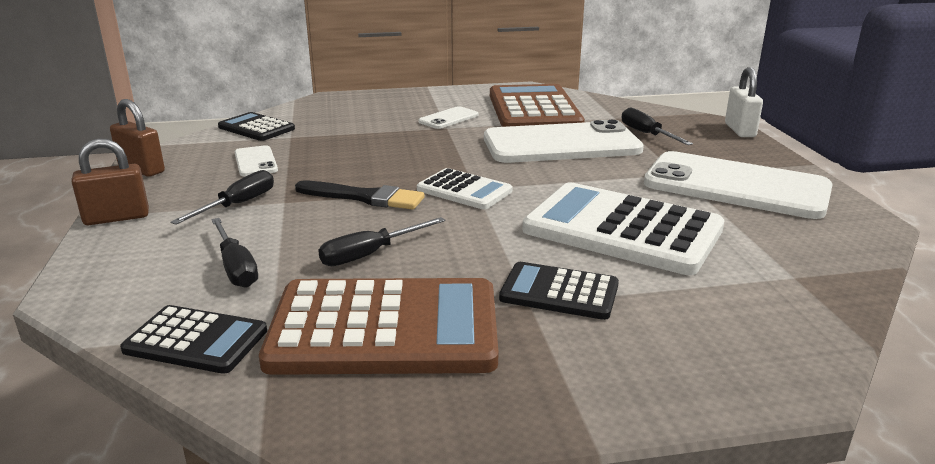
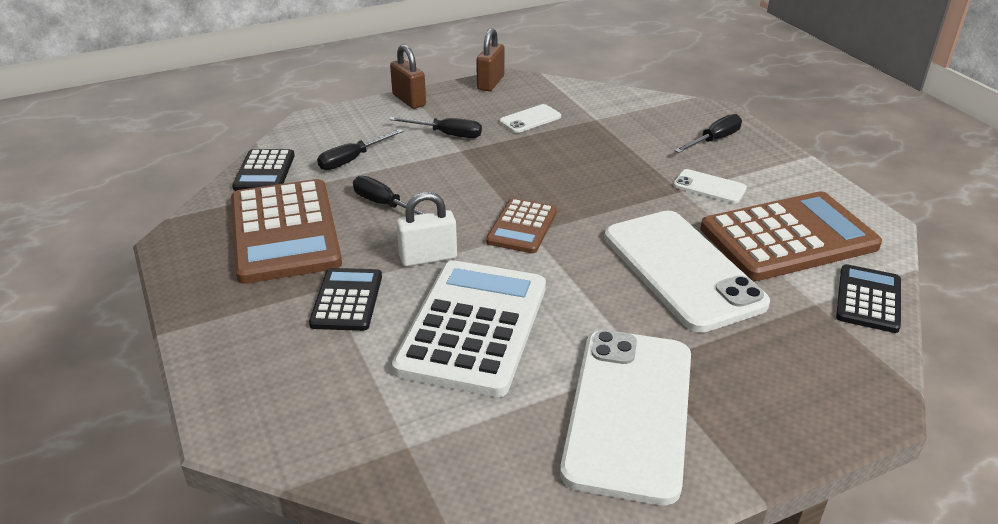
camera: 75 degrees right, 10 degrees up
black calculator [218,112,295,141] -> black calculator moved to [836,264,901,333]
black brush [295,181,425,210] -> none
white calculator [417,168,512,209] -> brown calculator [486,198,557,253]
black screwdriver [622,107,693,145] -> black screwdriver moved to [674,114,742,153]
white padlock [725,67,763,137] -> white padlock moved to [396,192,457,267]

